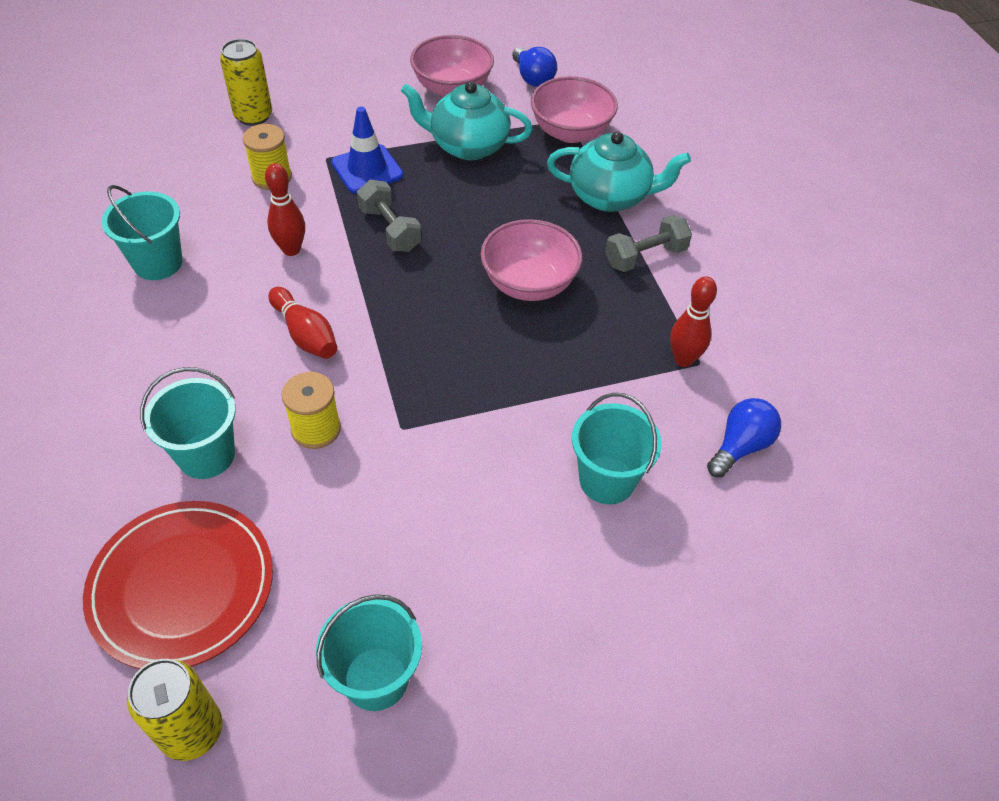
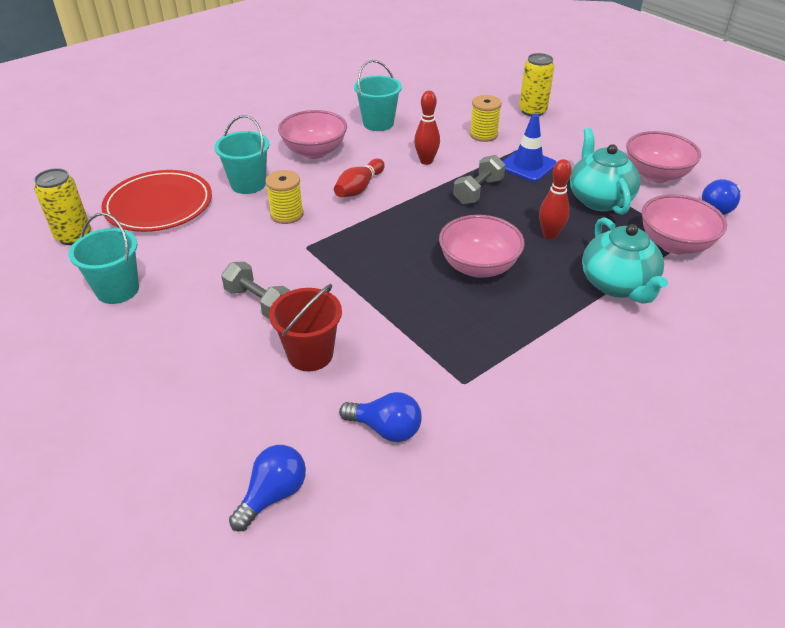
camera: 70 degrees right, 10 degrees down
turquoise bucket [572,393,662,504] -> red bucket [269,284,342,371]
grey dumbbell [605,215,692,272] -> grey dumbbell moved to [221,262,290,319]
red bowling pin [670,276,717,367] -> red bowling pin moved to [539,159,572,239]
none -> blue light bulb [229,445,306,531]
none -> pink bowl [278,110,347,159]

